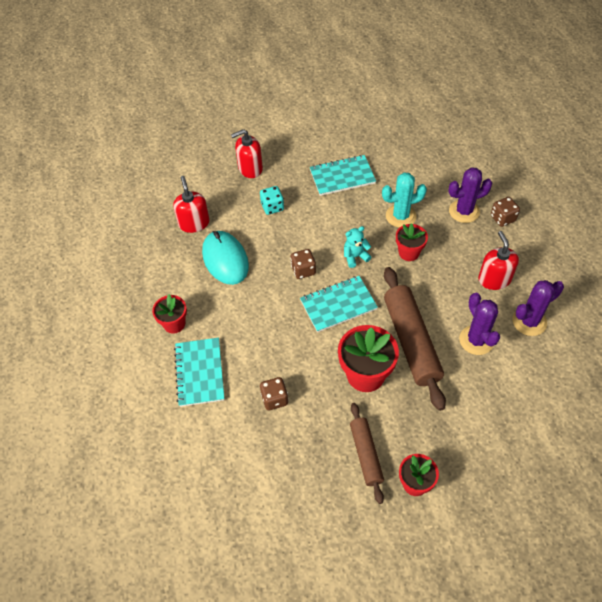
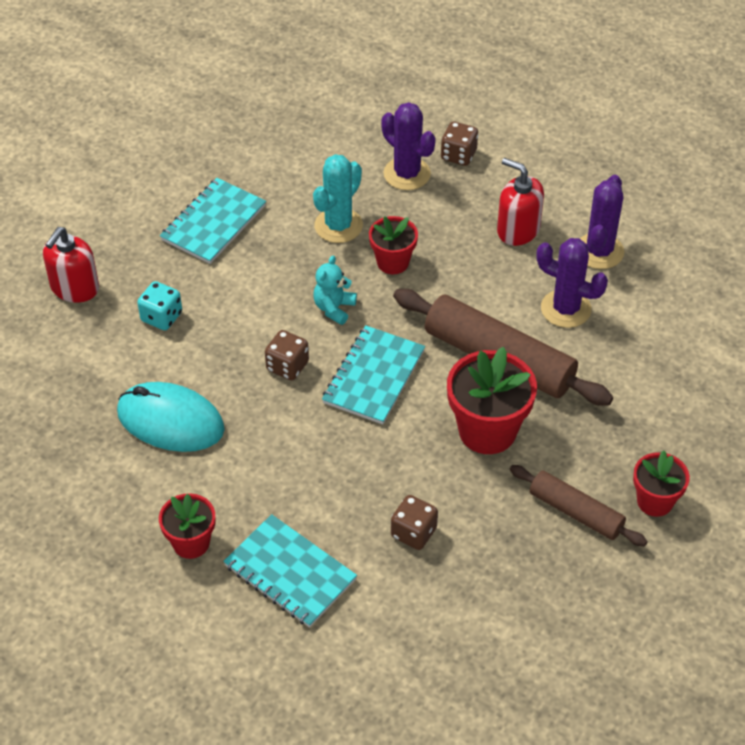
camera: 45 degrees left, 5 degrees down
red soap dispenser [173,176,210,233] -> none
purple cactus [448,167,492,223] -> purple cactus turned 75 degrees counterclockwise [381,102,436,190]

